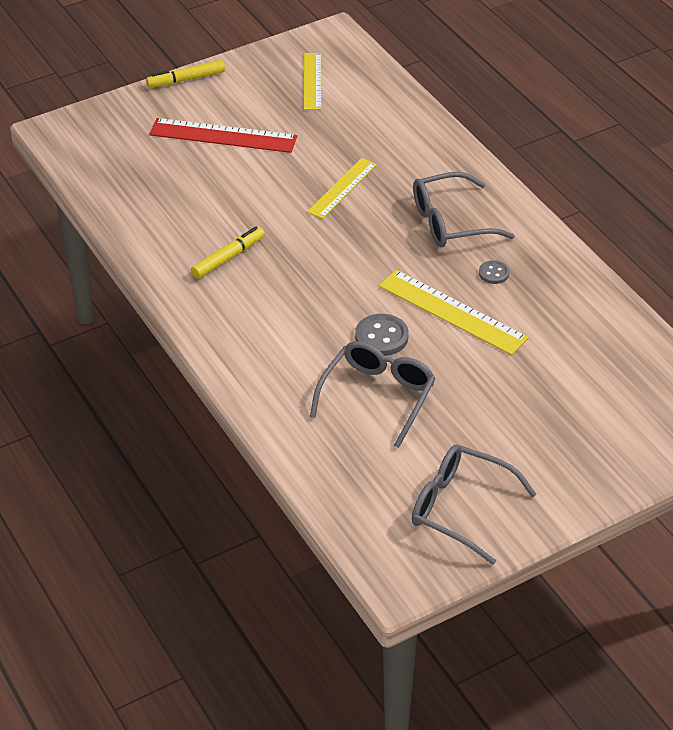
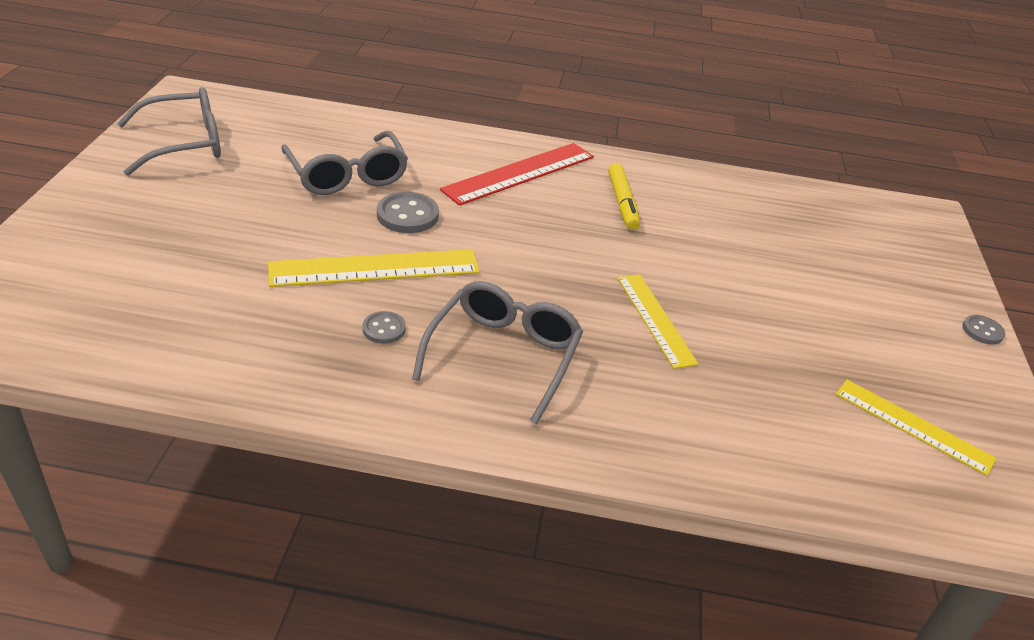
camera: 125 degrees right, 5 degrees down
yellow marker [146,60,225,88] -> grey button [962,315,1006,345]
red ruler [149,118,297,153] -> red ruler moved to [440,143,594,206]

